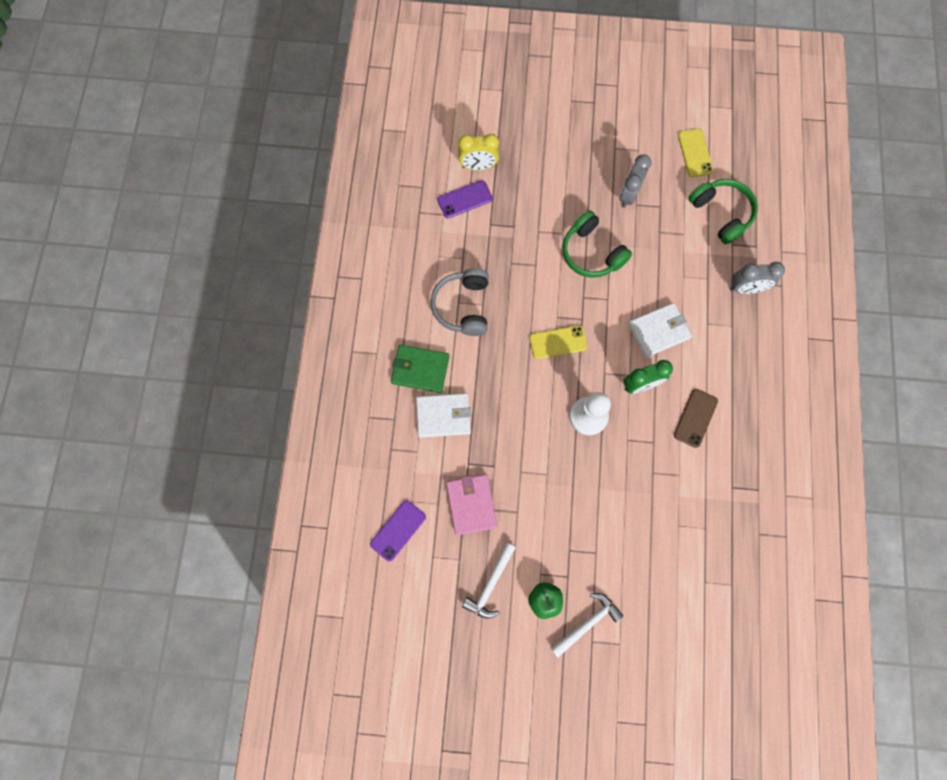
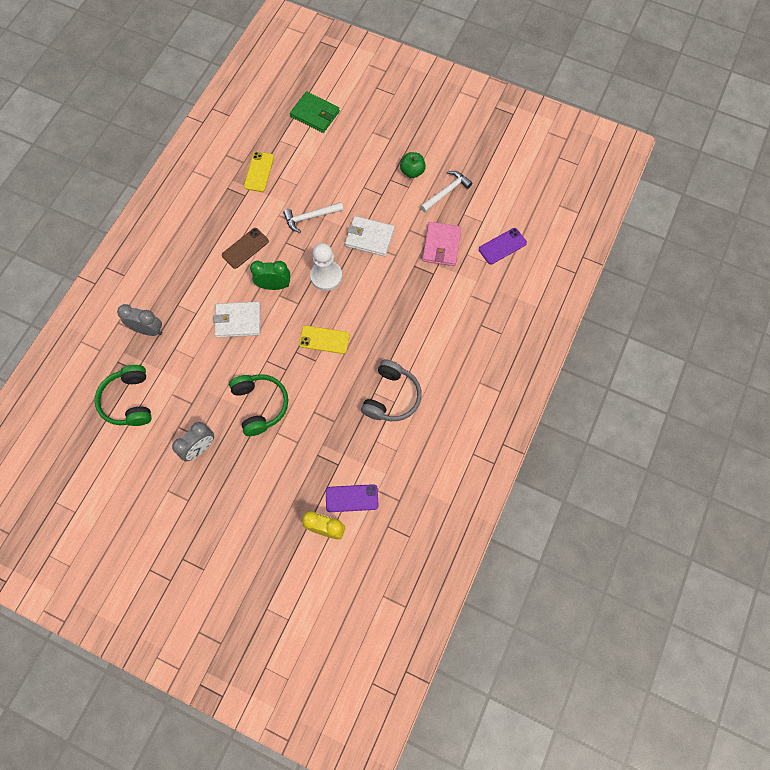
camera: 160 degrees left, 5 degrees down
green wallet [391,345,449,393] -> green wallet moved to [290,91,340,133]
white wallet [416,393,471,438] -> white wallet moved to [345,216,395,256]
white hammer [551,593,623,658] -> white hammer moved to [283,202,343,233]
yellow phone [678,129,713,177] -> yellow phone moved to [244,152,274,192]

